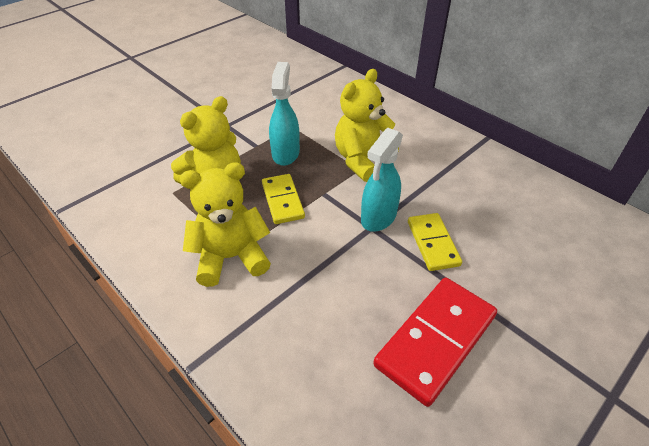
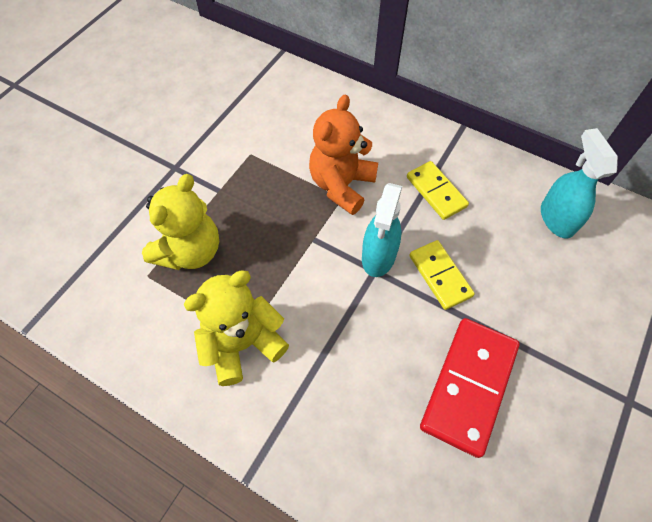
camera: 15 degrees left, 15 degrees up
yellow domino [262,174,305,224] -> yellow domino moved to [407,161,469,220]
turquoise spray bottle [269,62,300,166] -> turquoise spray bottle moved to [541,128,618,238]
yellow teddy bear [335,69,399,182] -> orange teddy bear [309,95,378,215]

